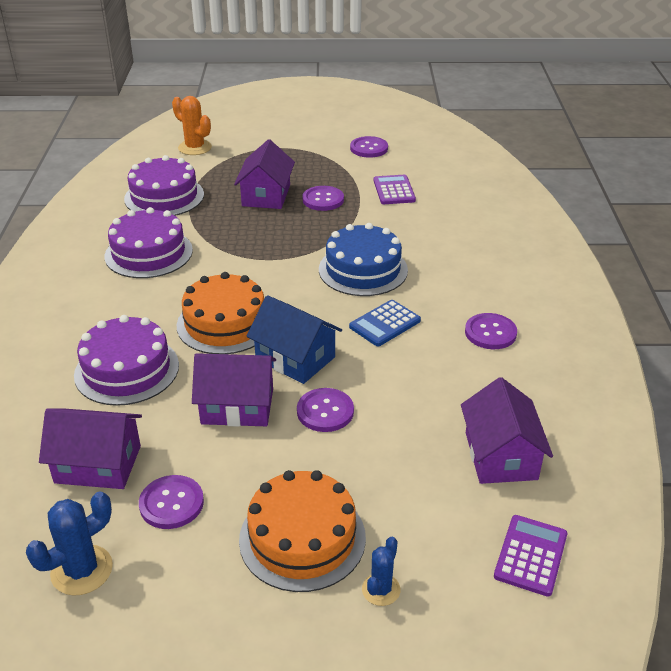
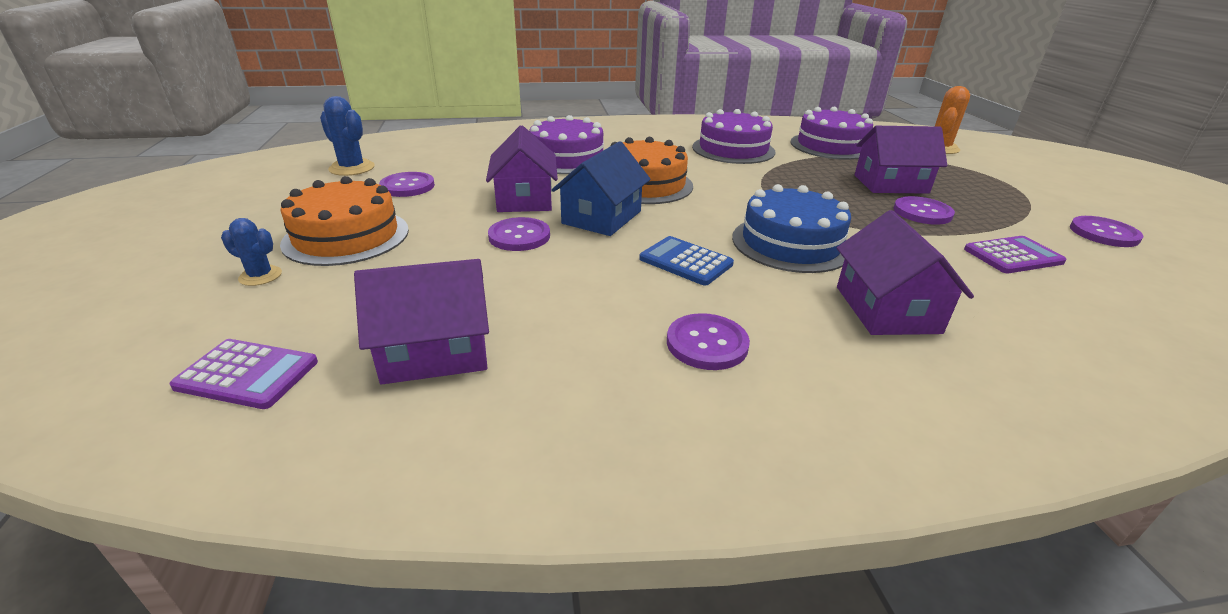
camera: 80 degrees right, 5 degrees down
purple house [39,408,142,489] -> purple house moved to [837,210,974,335]

